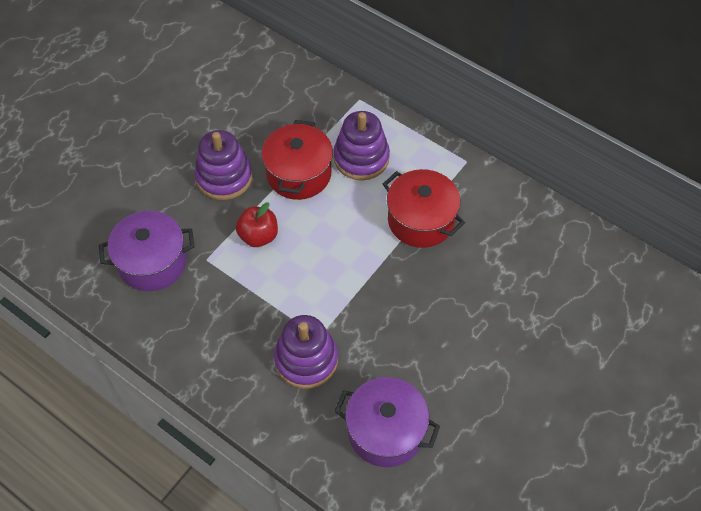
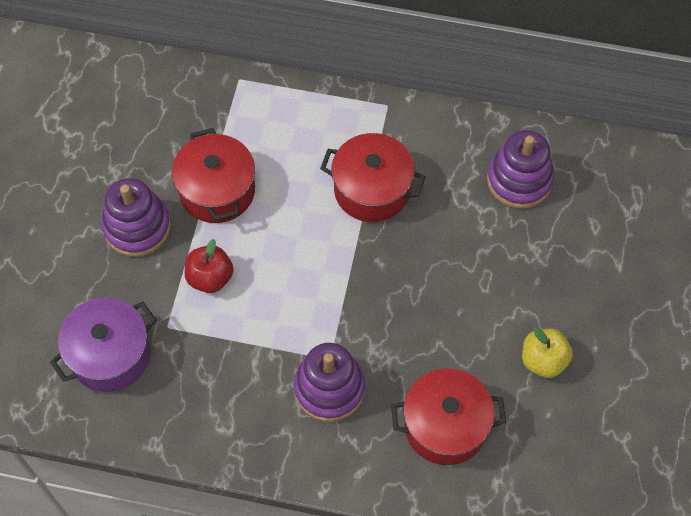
camera: 25 degrees left, 5 degrees up
purple stacking toy [333,111,390,180] -> purple stacking toy moved to [487,130,555,209]
purple pot [334,377,440,467] -> red pot [391,368,506,465]
none -> yellow apple [522,327,573,378]

